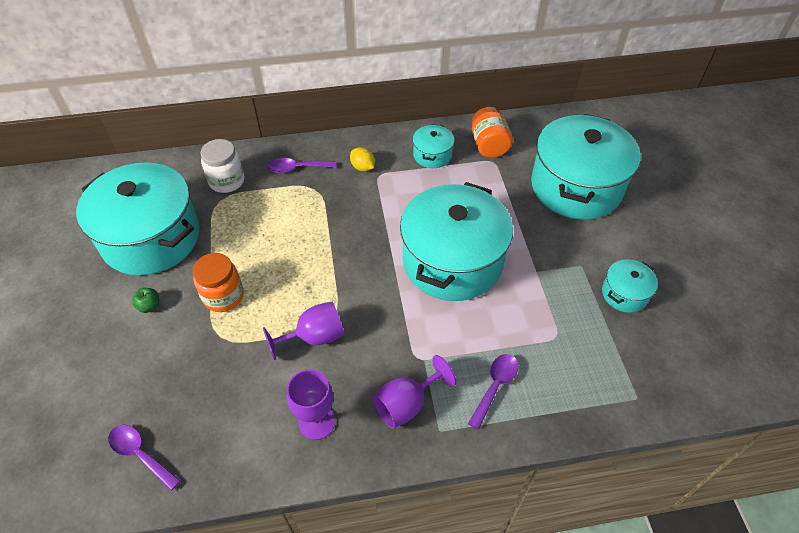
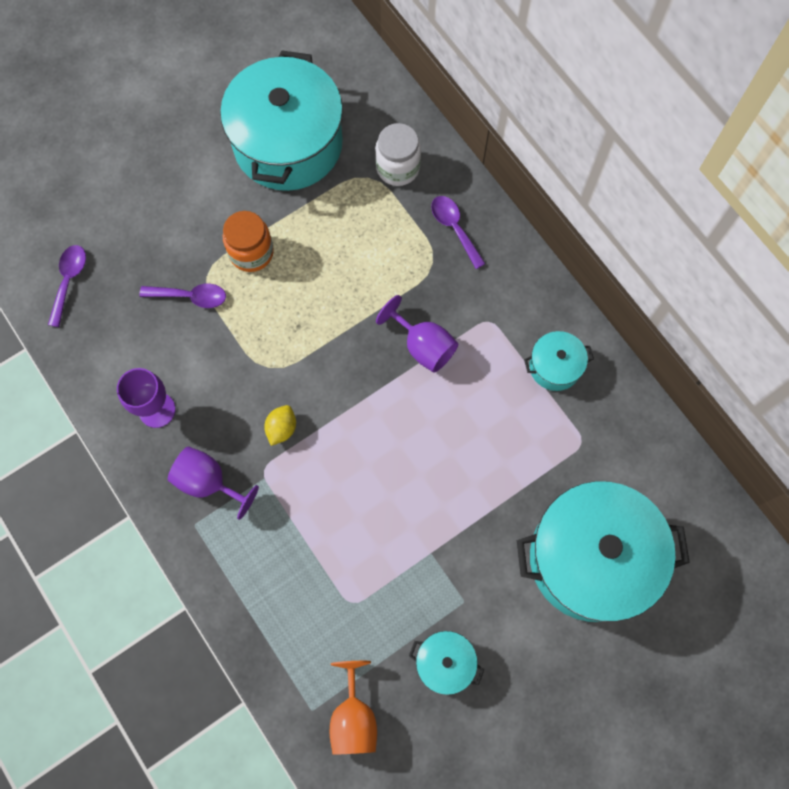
camera: 65 degrees right, 20 degrees up
green apple [132,288,159,313] -> none
purple goblet [263,302,344,360] -> purple goblet moved to [376,295,458,373]
yellow lemon [350,147,375,171] -> yellow lemon moved to [264,405,296,446]
turquoise pot [400,182,513,301] -> none
purple spoon [468,354,518,430] -> purple spoon moved to [139,284,226,308]
orange jar [472,107,513,158] -> none
none -> orange goblet [330,661,377,755]

